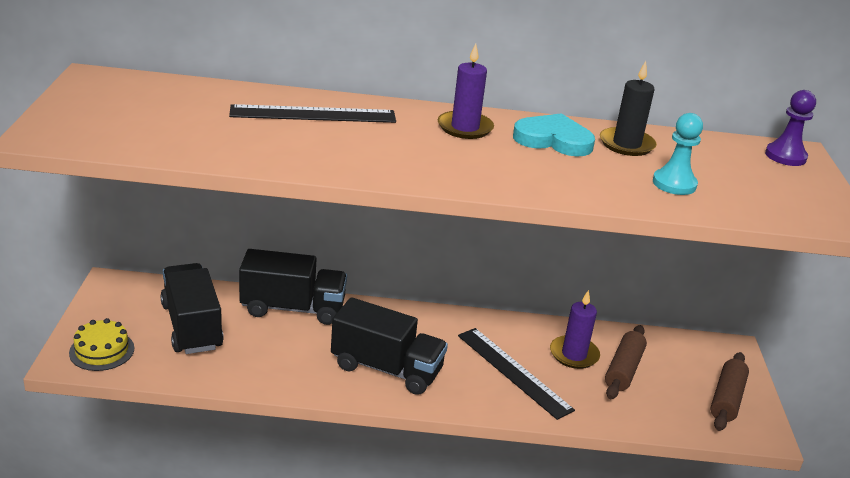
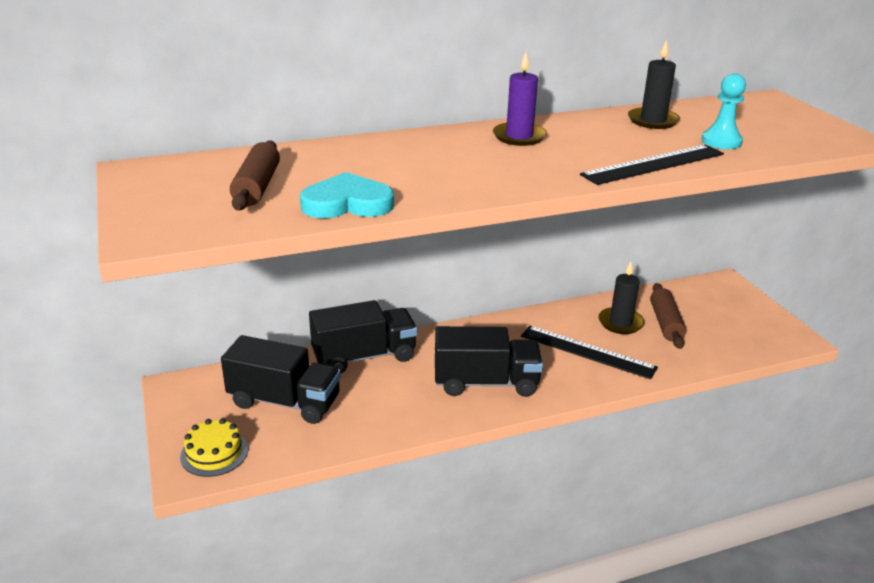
camera: 20 degrees left, 0 degrees up
black truck [160,263,224,354] -> black truck turned 150 degrees clockwise [221,335,341,424]
black ruler [229,104,396,123] -> black ruler moved to [580,145,724,185]
turquoise heart [513,113,595,157] -> turquoise heart moved to [300,172,394,219]
purple candle [550,290,600,369] -> black candle [598,262,645,334]
brown rolling pin [710,352,749,431] -> brown rolling pin moved to [230,140,280,210]
purple pawn [765,90,816,166] -> none

